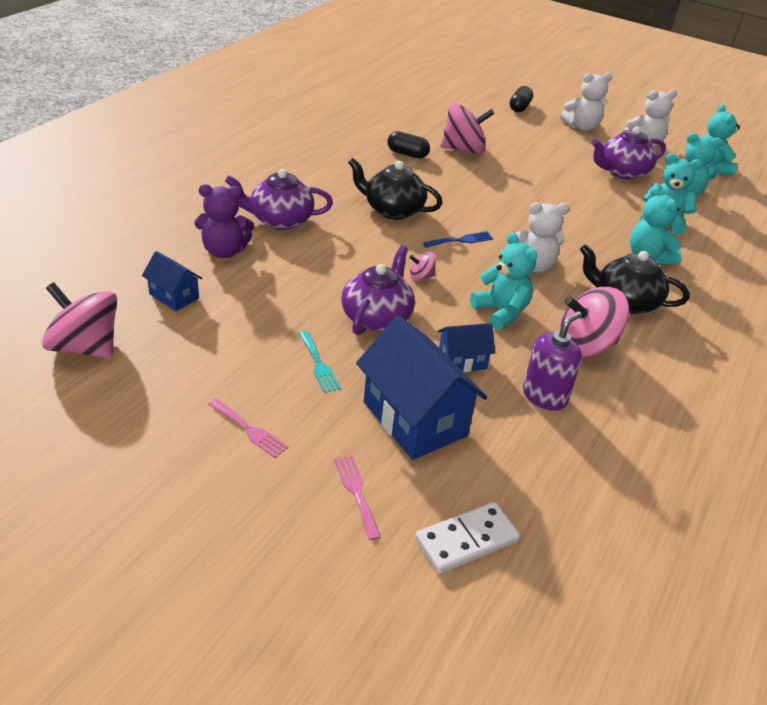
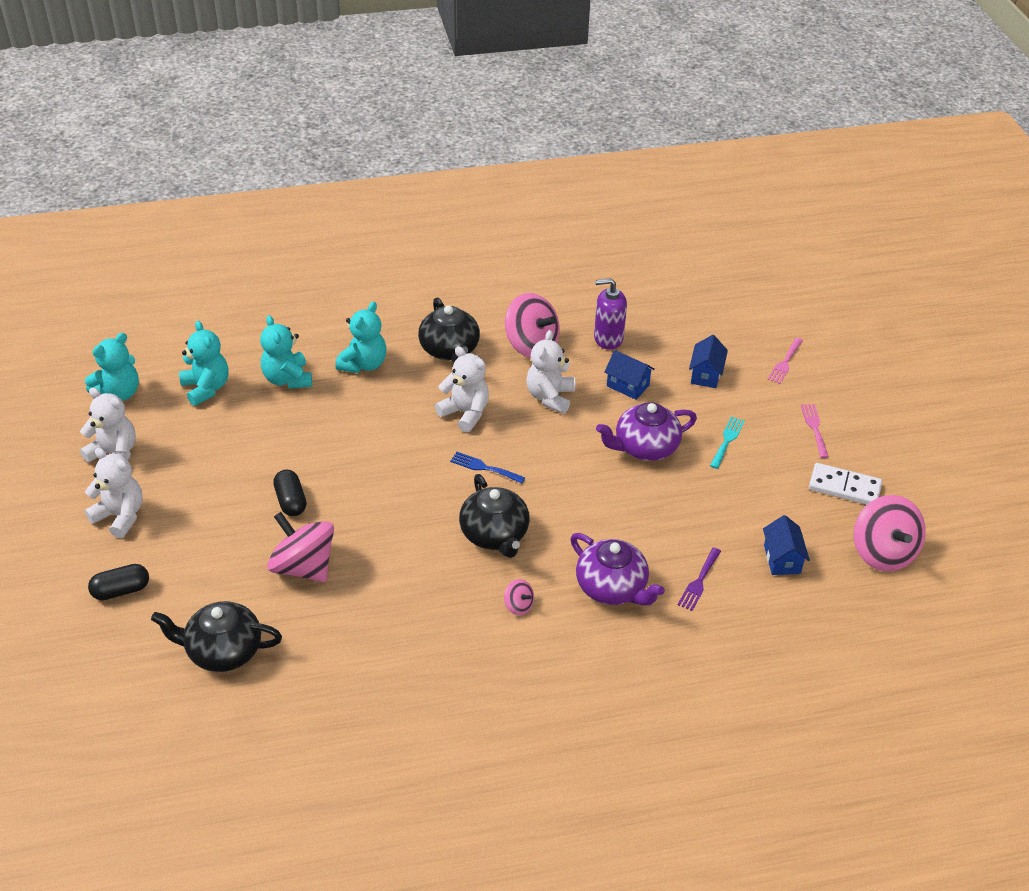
camera: 130 degrees left, 5 degrees up
purple teddy bear [194,184,254,258] -> purple fork [678,547,721,611]
blue house [356,315,488,460] -> blue house [689,335,728,388], size x0.51
black capsule [387,131,430,158] -> black capsule moved to [273,470,306,516]
pink spinning top [409,252,435,280] -> pink spinning top moved to [504,579,534,615]
white domino [415,502,520,574] -> white domino moved to [809,463,882,505]
turquoise teddy bear [470,232,537,330] -> white teddy bear [526,330,575,414]
purple teapot [592,126,666,179] -> none
none -> black teapot [151,601,282,672]

